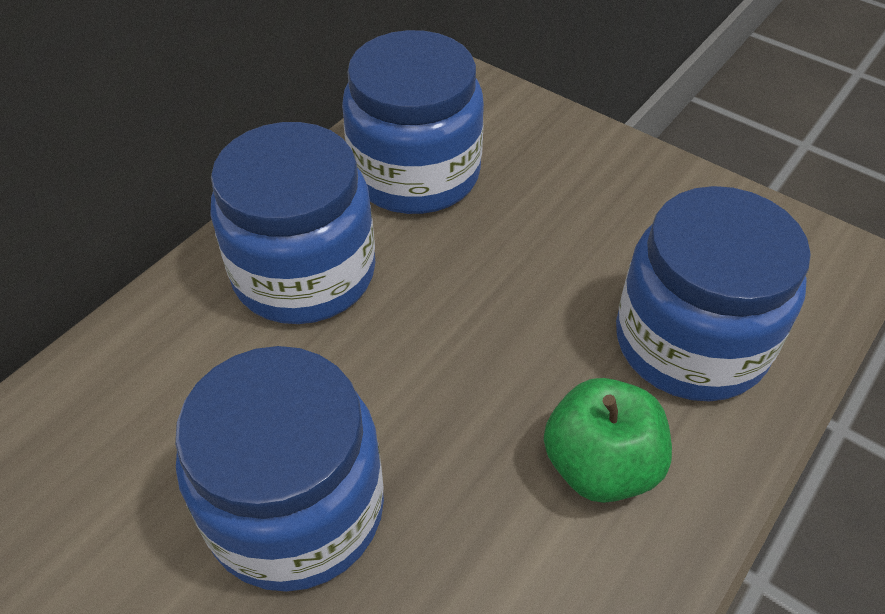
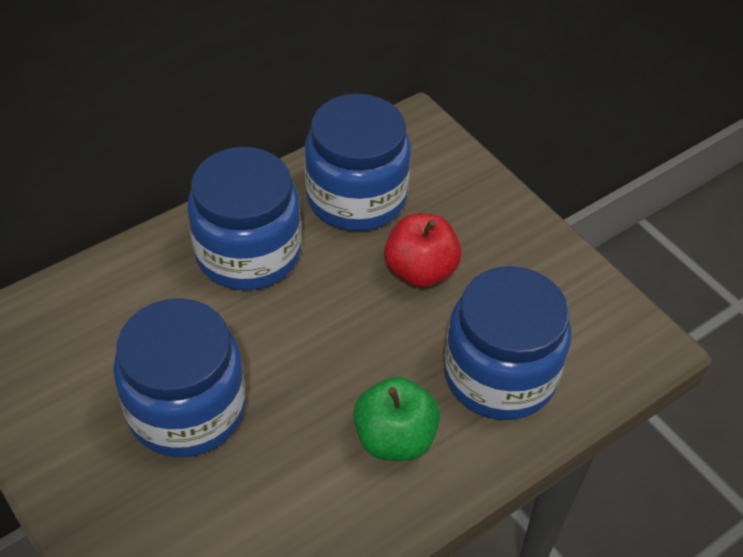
camera: 15 degrees right, 0 degrees up
none -> red apple [384,213,462,287]

